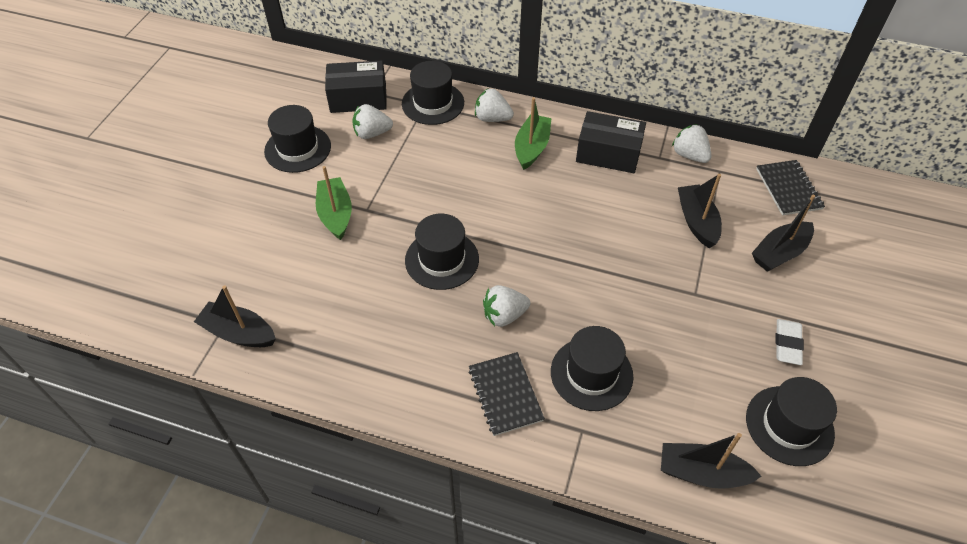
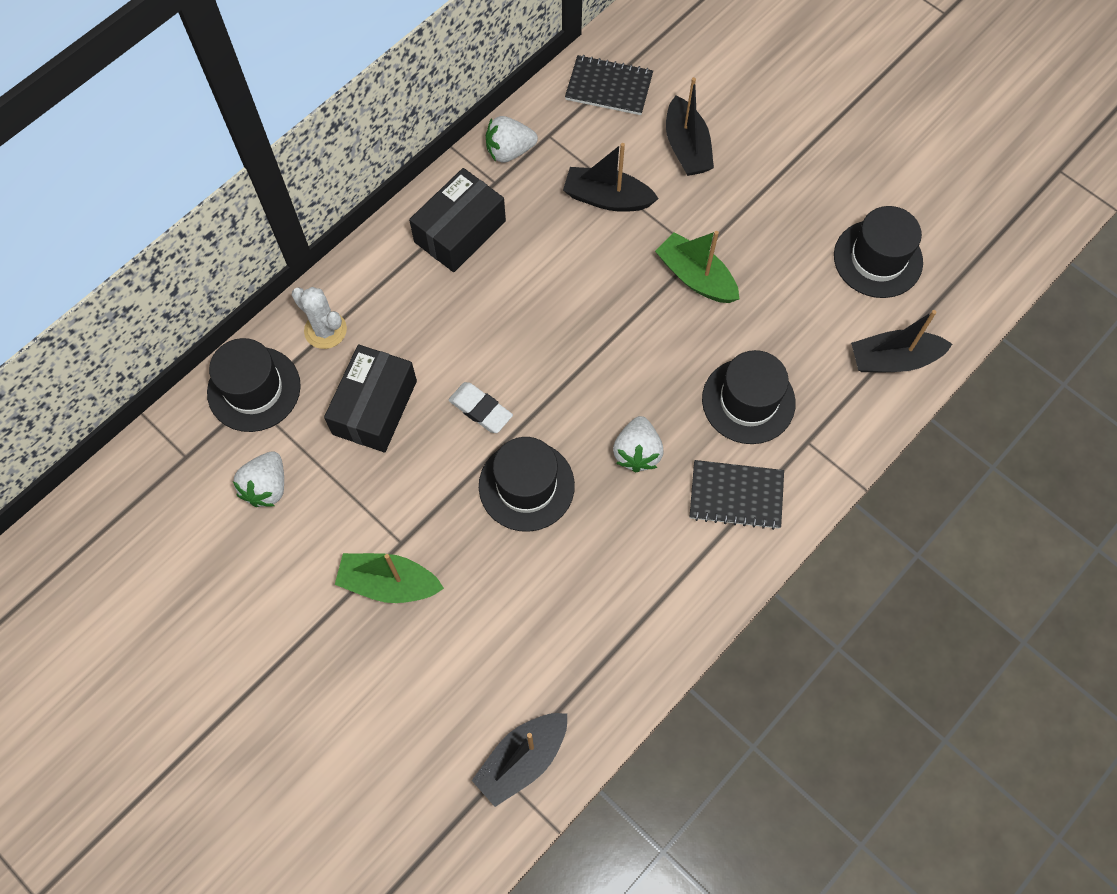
camera: 65 degrees left, 15 degrees up
black hat [264,105,331,173] -> none
black box [325,61,387,113] -> black box moved to [324,344,417,452]
white strawberry [475,88,514,122] -> white cactus [292,287,347,349]
green boat [515,97,551,170] -> green boat moved to [655,231,739,303]
black boat [661,433,761,489] -> black boat turned 45 degrees clockwise [851,310,952,372]
white eraser [775,319,804,365] -> white eraser moved to [448,382,513,433]

